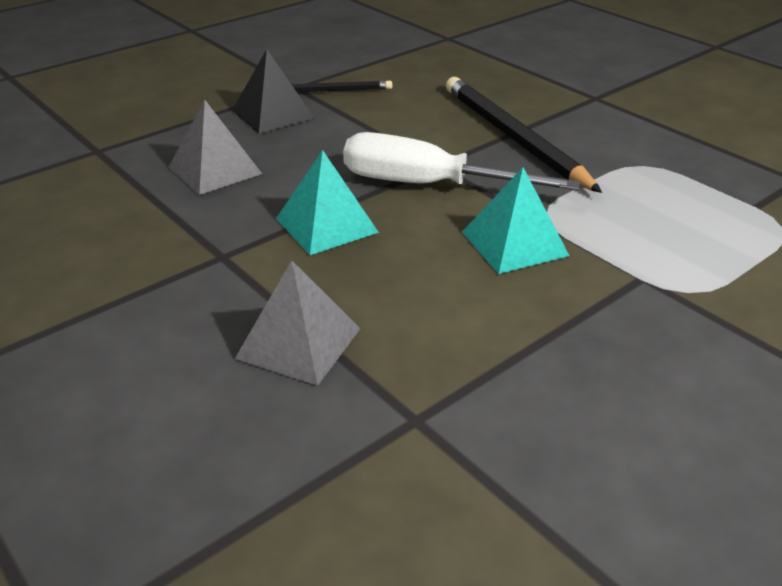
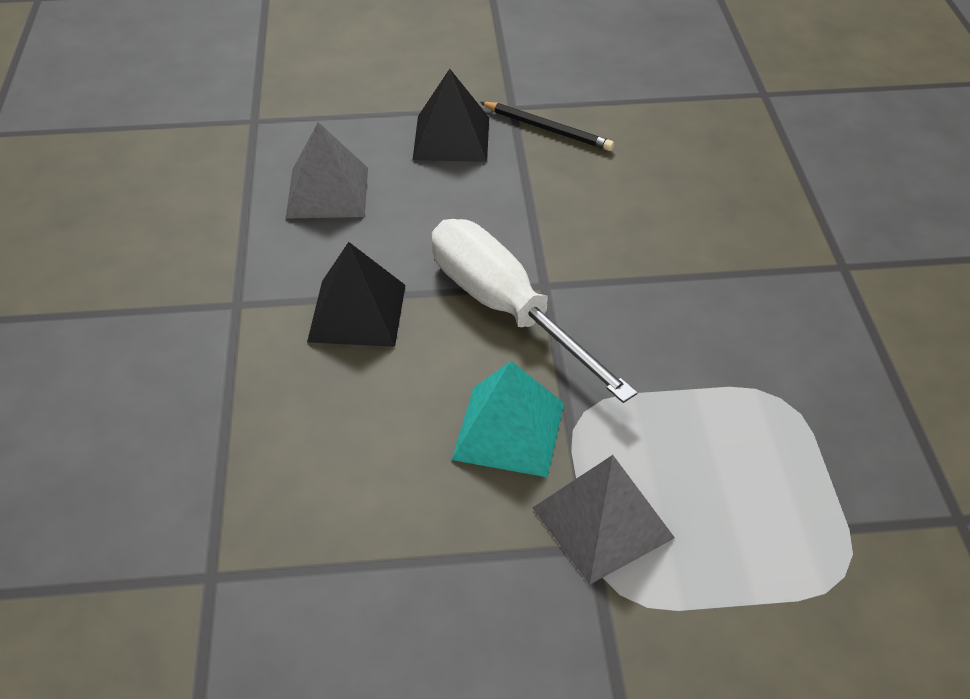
camera: 35 degrees right, 10 degrees up
grey pyramid [235,260,361,386] -> grey pyramid moved to [533,455,675,585]
turquoise pyramid [276,150,379,255] -> black pyramid [307,242,405,347]
black pencil [446,77,602,193] -> none

